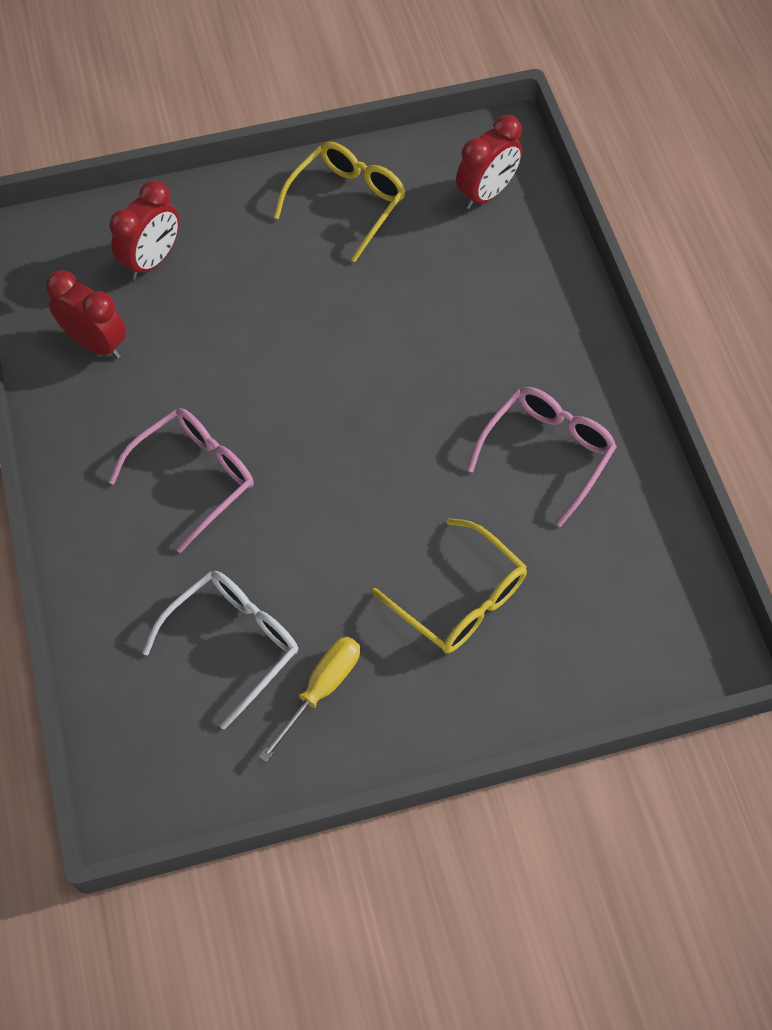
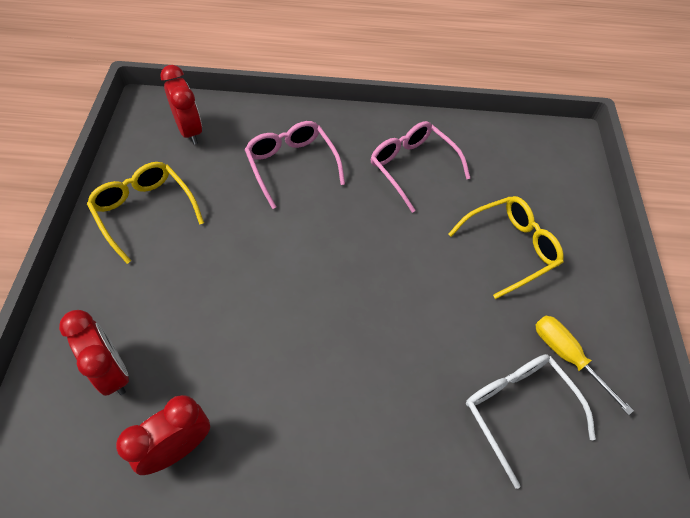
camera: 75 degrees left, 5 degrees down
pink glasses [109,408,253,553] -> pink glasses moved to [245,121,345,209]

